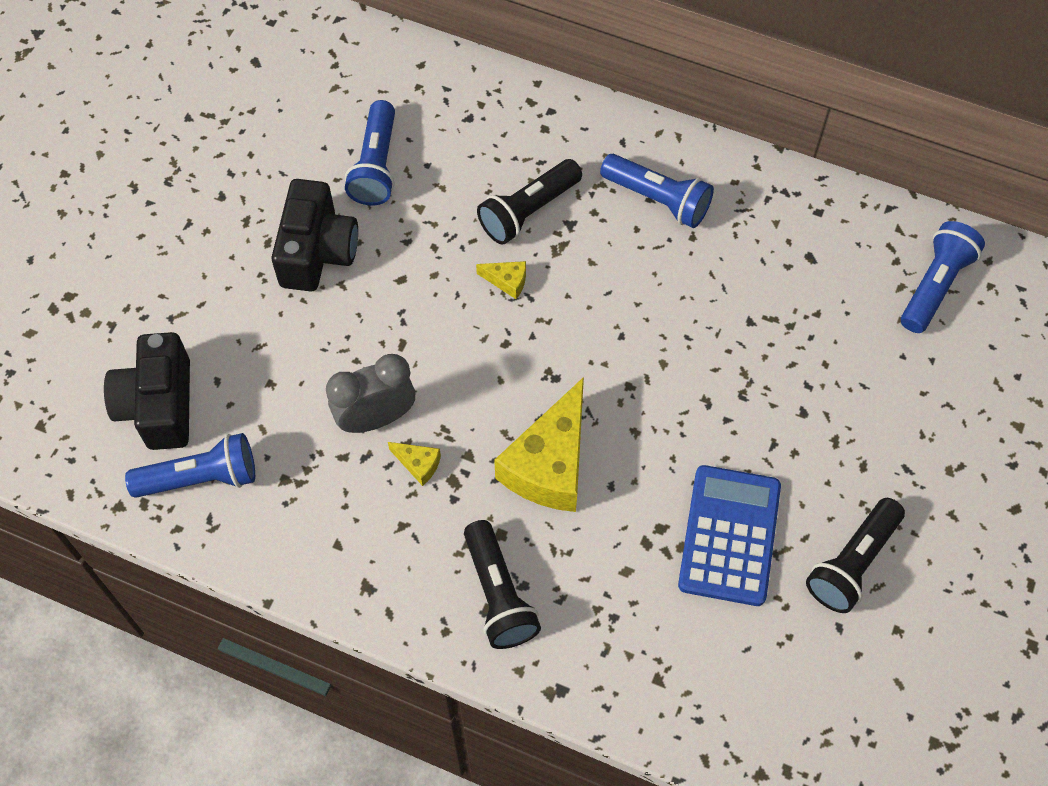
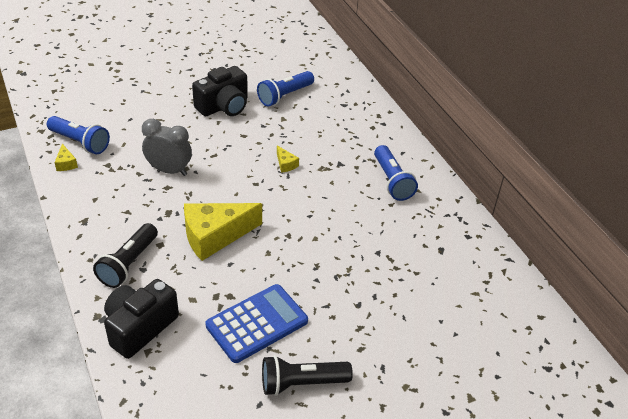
camera: 40 degrees right, 20 degrees down
black camera [104,332,190,450] -> black camera moved to [104,279,179,359]
yellow cheese [388,442,441,486] -> yellow cheese moved to [55,144,78,171]
black flashlight [477,159,582,244] -> none
blue flashlight [901,221,985,333] -> none

